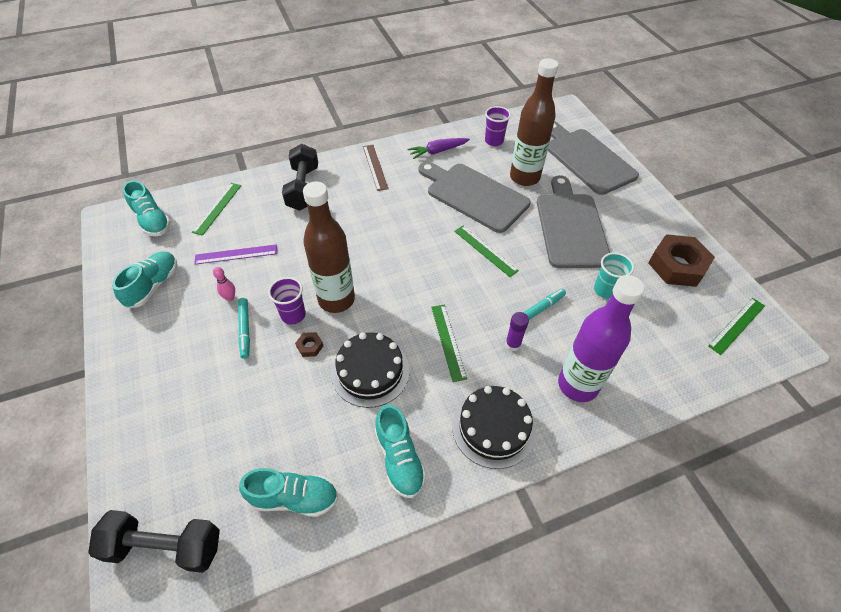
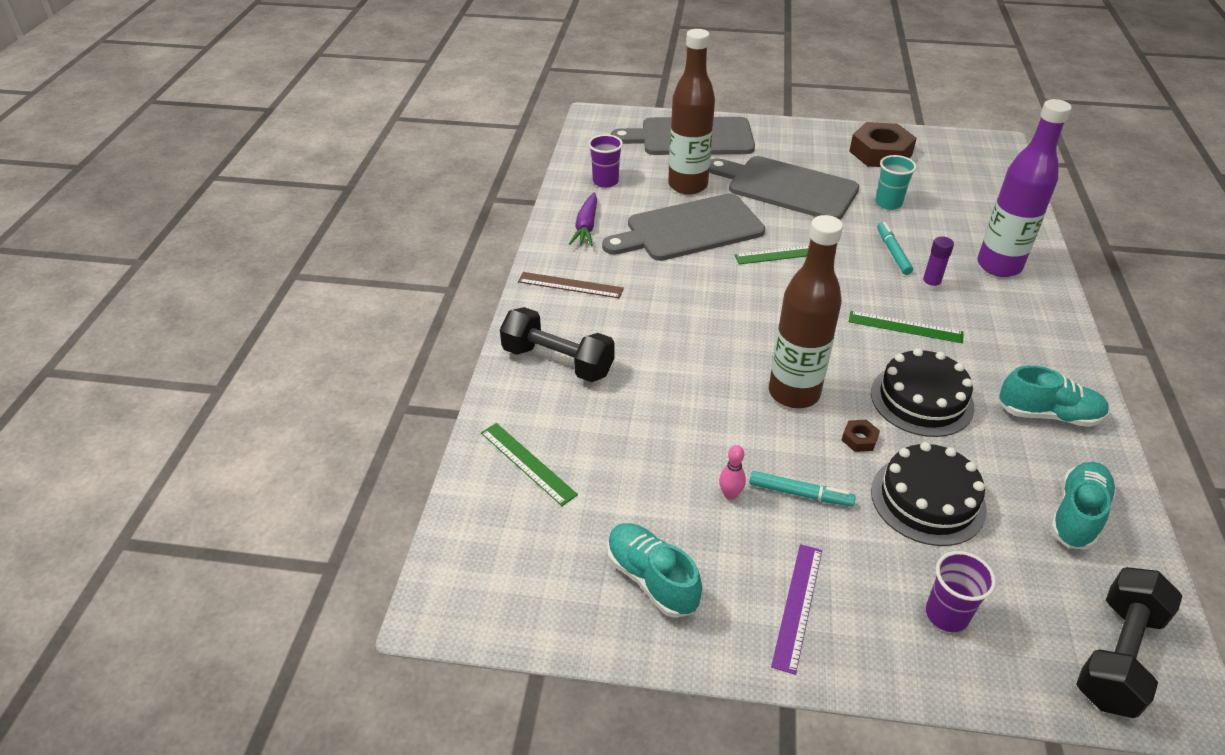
camera: 60 degrees left, 10 degrees down
turquoise shoe [123,180,171,236] -> none
purple ruler [194,244,277,265] -> purple ruler moved to [771,544,822,675]
purple cup [268,277,306,325] -> purple cup moved to [926,551,996,632]
black cake [452,386,536,469] -> black cake moved to [871,442,987,546]
green ruler [708,298,765,355] -> none

